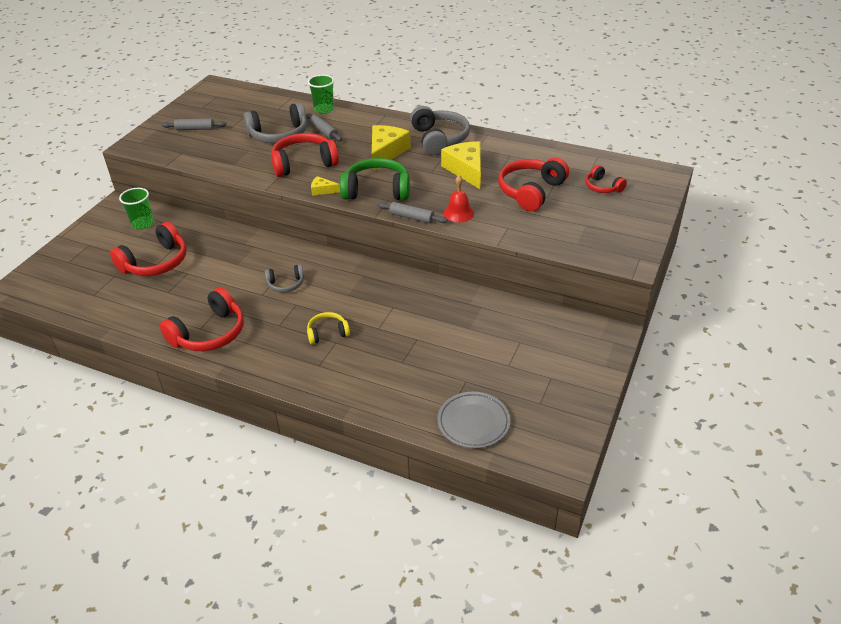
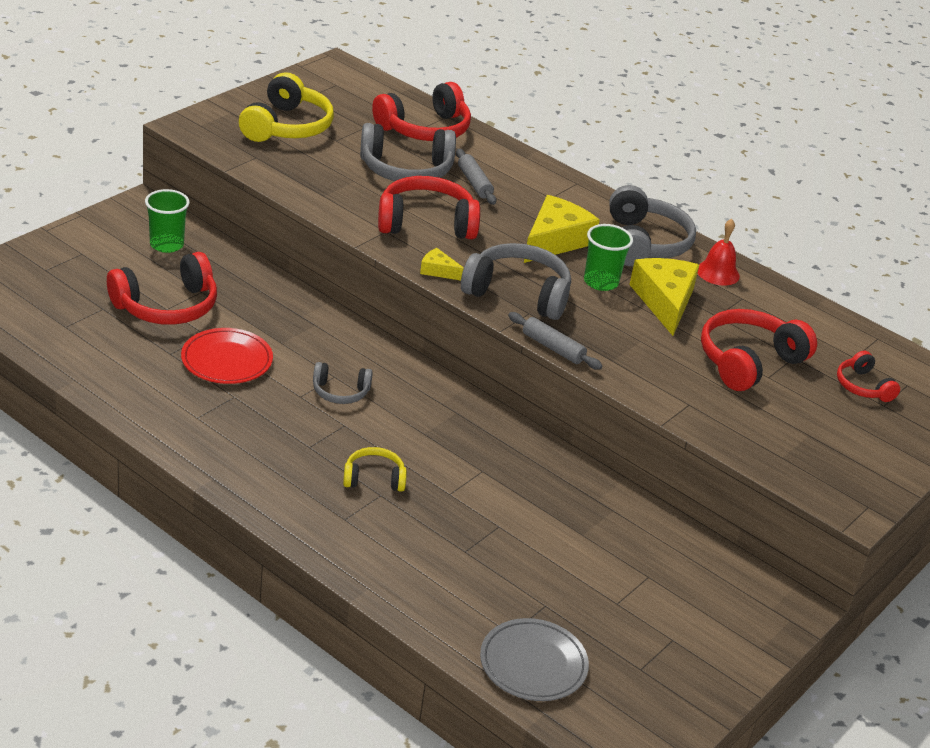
camera: 10 degrees right, 5 degrees down
red headphones [160,287,244,351] -> red headphones moved to [372,82,471,141]
grey rolling pin [162,118,226,130] -> yellow headphones [239,72,334,142]
green cup [308,75,334,114] -> green cup moved to [584,224,633,291]
green headphones [340,158,410,200] -> grey headphones [461,243,571,320]
red bell [444,175,474,222] -> red bell moved to [698,219,740,286]
none -> red plate [181,328,273,384]

